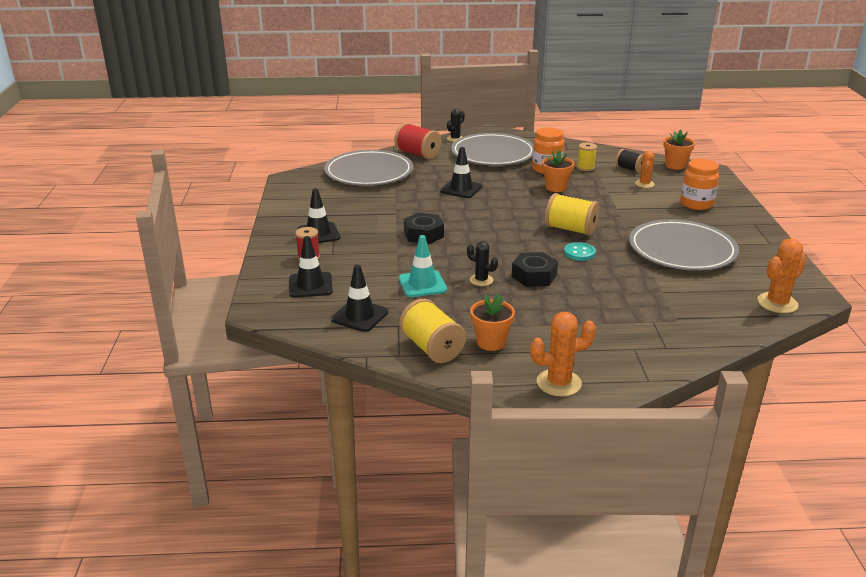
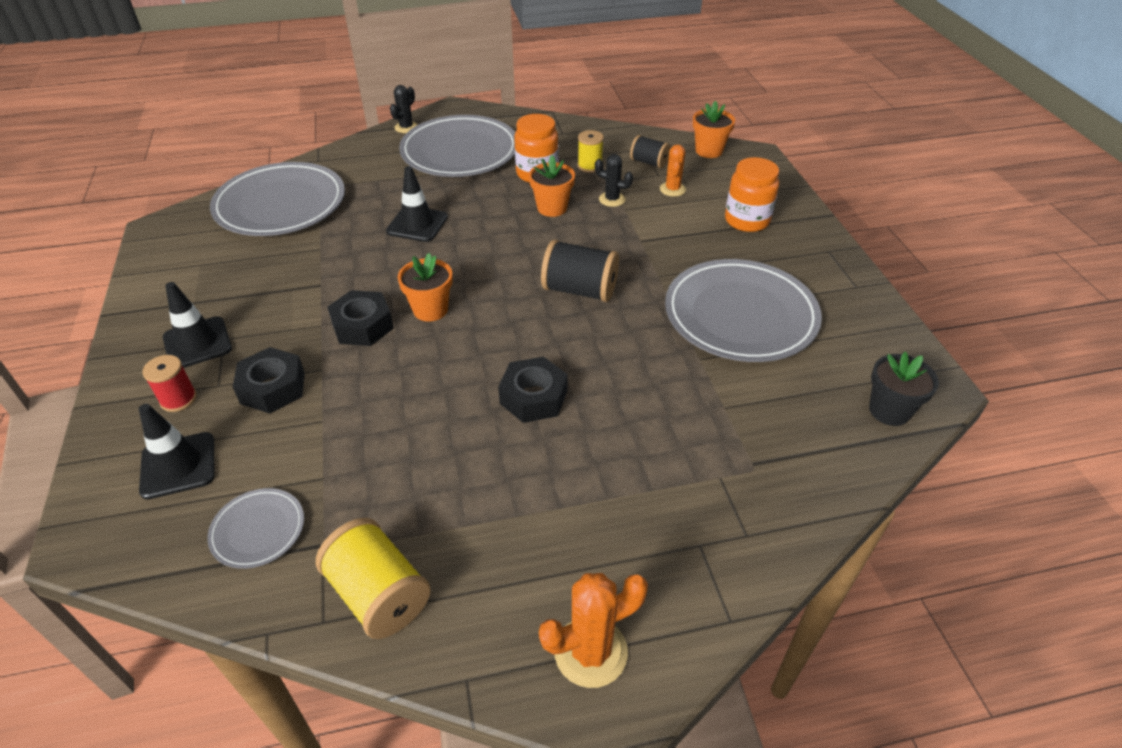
camera: 10 degrees left, 15 degrees up
black traffic cone [331,265,388,332] -> grey plate [207,488,304,569]
red spool [394,123,441,159] -> none
turquoise traffic cone [399,235,447,297] -> none
black cactus [467,241,498,286] -> black cactus moved to [595,154,633,207]
orange flower pot [470,294,515,351] -> orange flower pot moved to [398,253,453,322]
yellow spool [545,193,600,236] -> black spool [541,240,619,302]
turquoise button [564,242,596,261] -> none
orange cactus [757,238,806,313] -> black flower pot [869,352,939,426]
none -> black nut [233,347,305,414]

